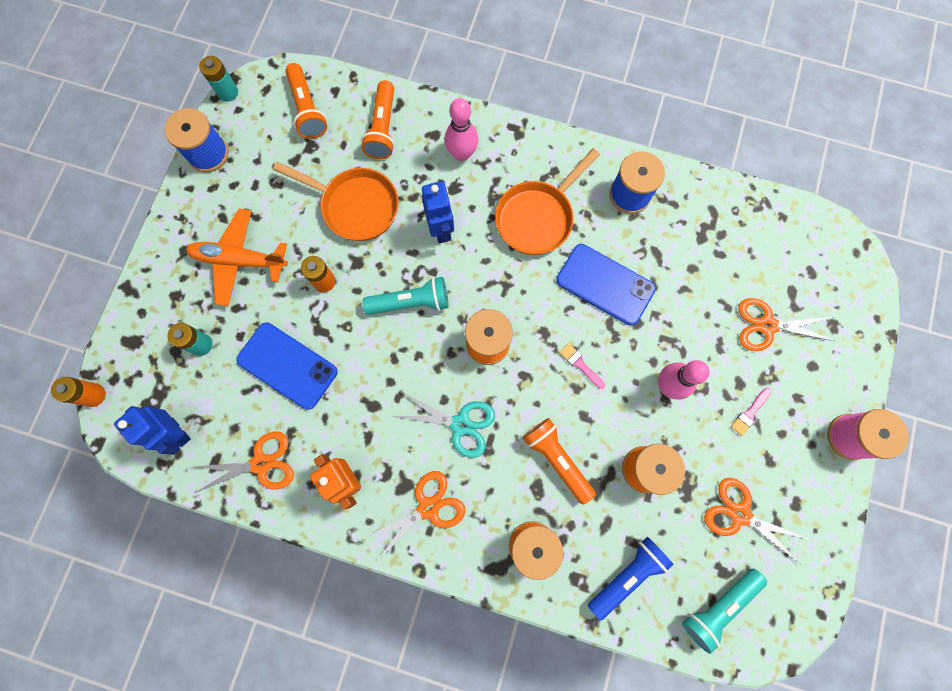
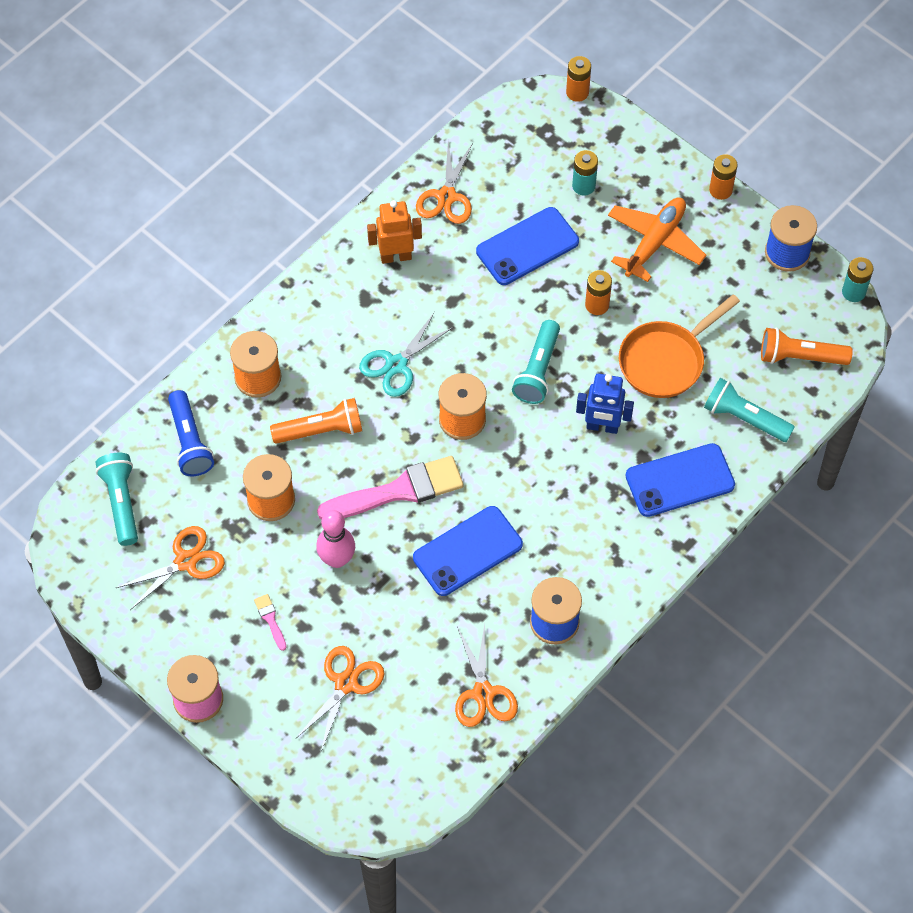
camera: 115 degrees right, 15 degrees down
blue robot [114,406,191,455] -> none
orange flashlight [361,80,394,159] -> turquoise flashlight [704,378,795,442]
orange scissors [363,471,466,562] -> orange scissors moved to [455,624,518,727]
pink bowling pin [445,98,478,161] -> blue phone [625,443,735,517]
orange pan [495,148,600,255] -> none
pink brush [559,343,605,389] -> pink brush [317,456,464,520], size x2.43
none -> orange battery [709,154,738,200]

